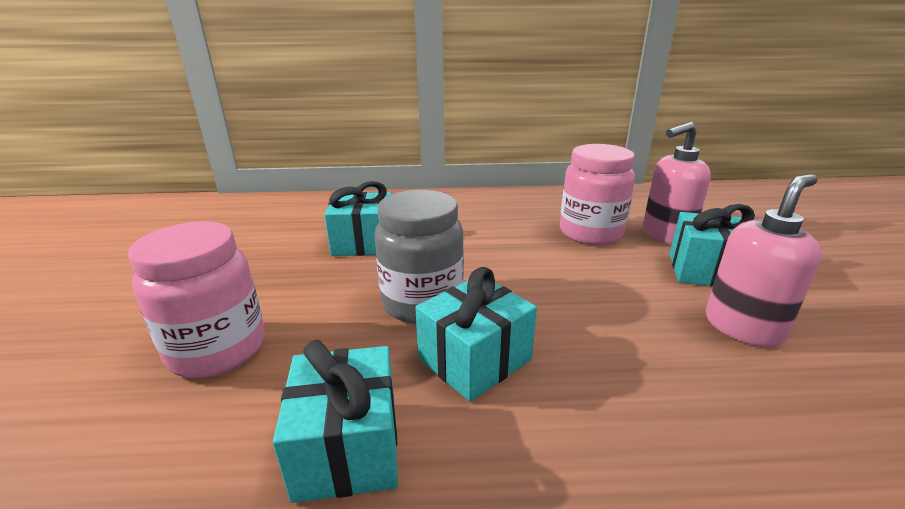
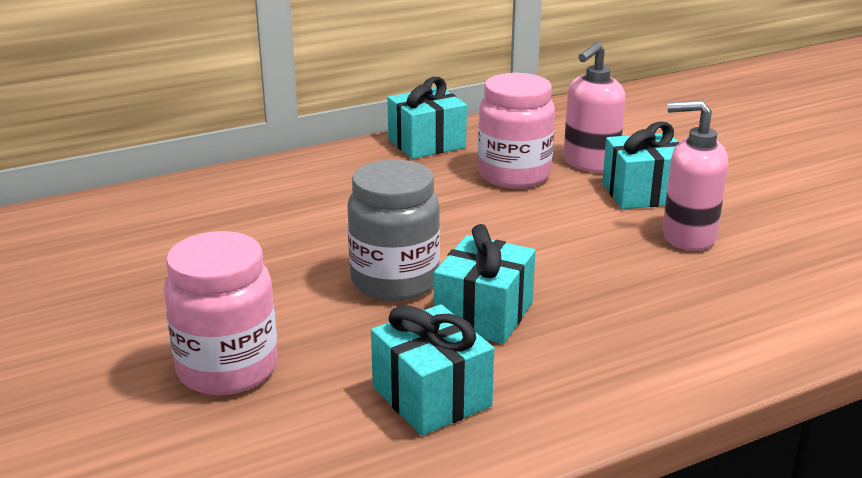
camera: 25 degrees left, 0 degrees up
turquoise gift [324,181,392,256] -> turquoise gift moved to [388,77,467,159]
pink soap dispenser [706,174,822,347] -> pink soap dispenser turned 105 degrees counterclockwise [662,100,728,251]

